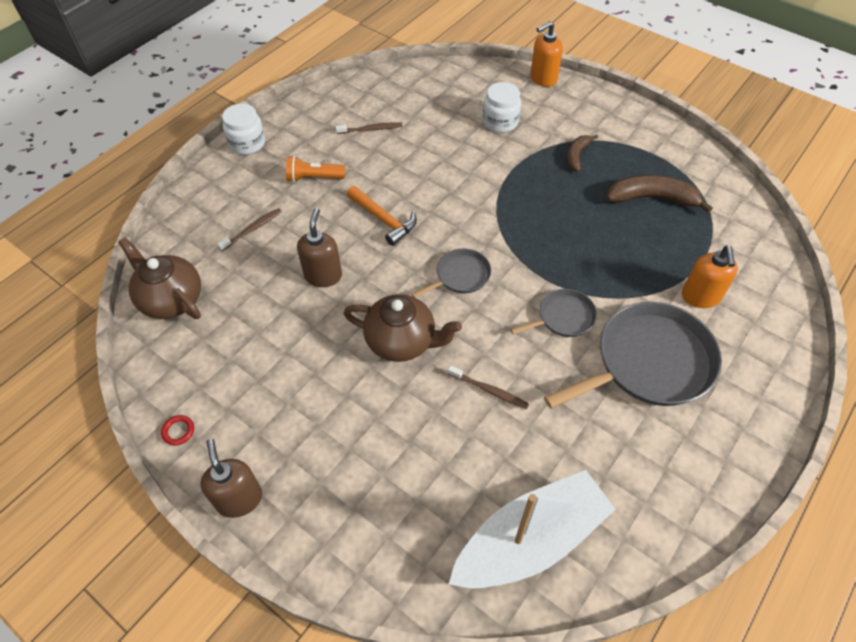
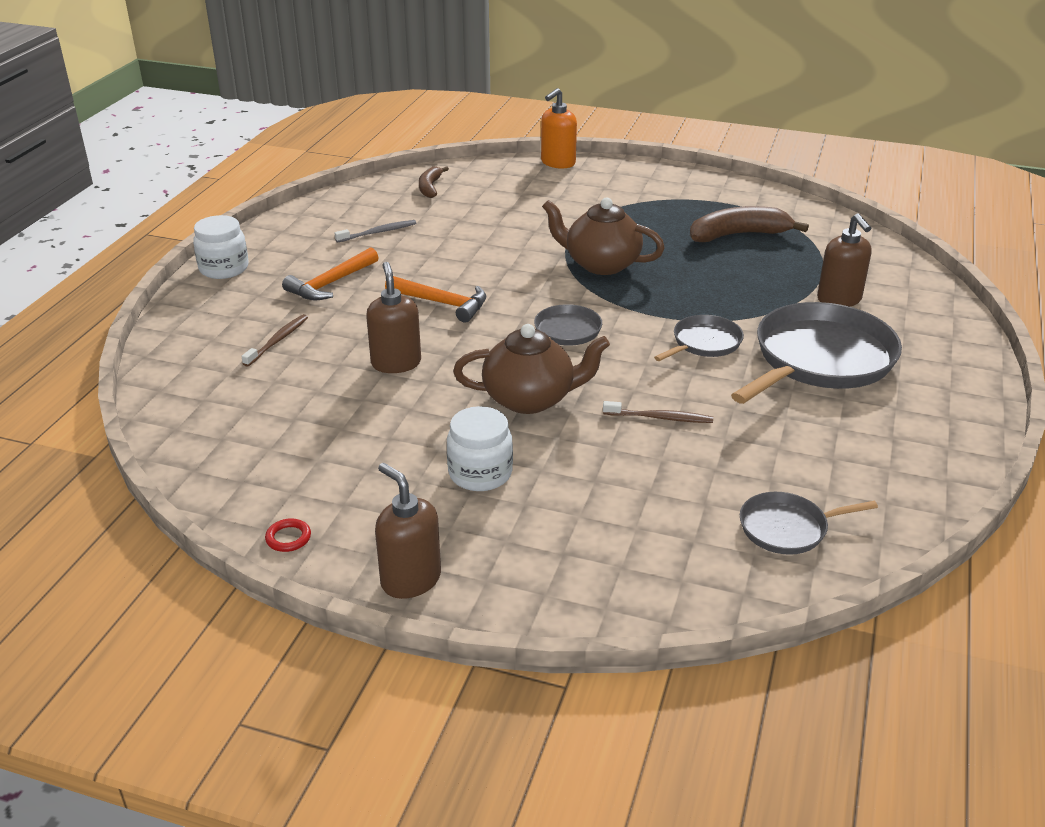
camera: 20 degrees left, 20 degrees down
brown teapot [118,237,201,319] -> brown teapot moved to [542,198,665,275]
orange flashlight [286,156,345,182] -> orange hammer [282,247,379,301]
brown toothbrush [335,123,402,134] -> grey toothbrush [334,220,416,243]
white boat [449,470,616,589] -> grey pan [740,492,878,555]
white jar [483,82,521,132] -> white jar moved to [447,406,513,491]
brown banana [567,135,598,172] -> brown banana moved to [419,166,449,198]
orange soap dispenser [682,245,738,308] -> brown soap dispenser [817,213,872,307]

